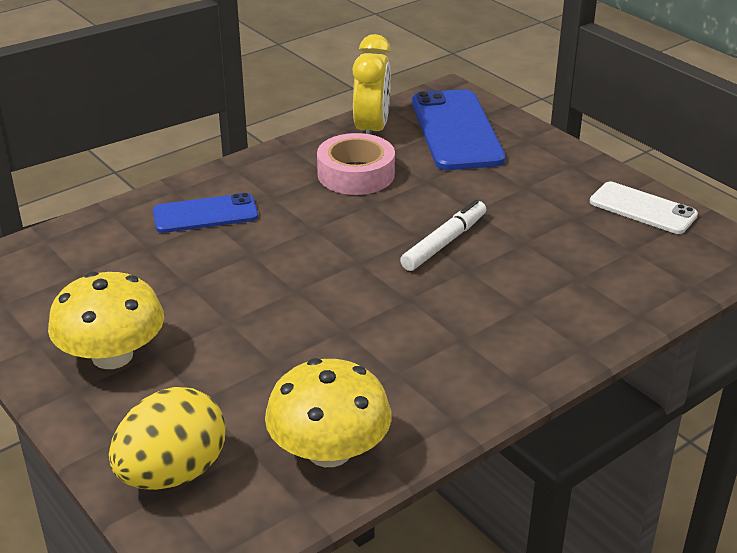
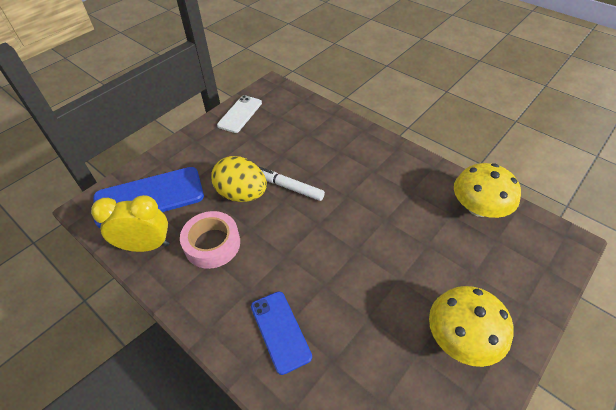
camera: 100 degrees left, 15 degrees up
yellow egg [109,387,225,490] -> yellow egg moved to [211,156,267,202]

